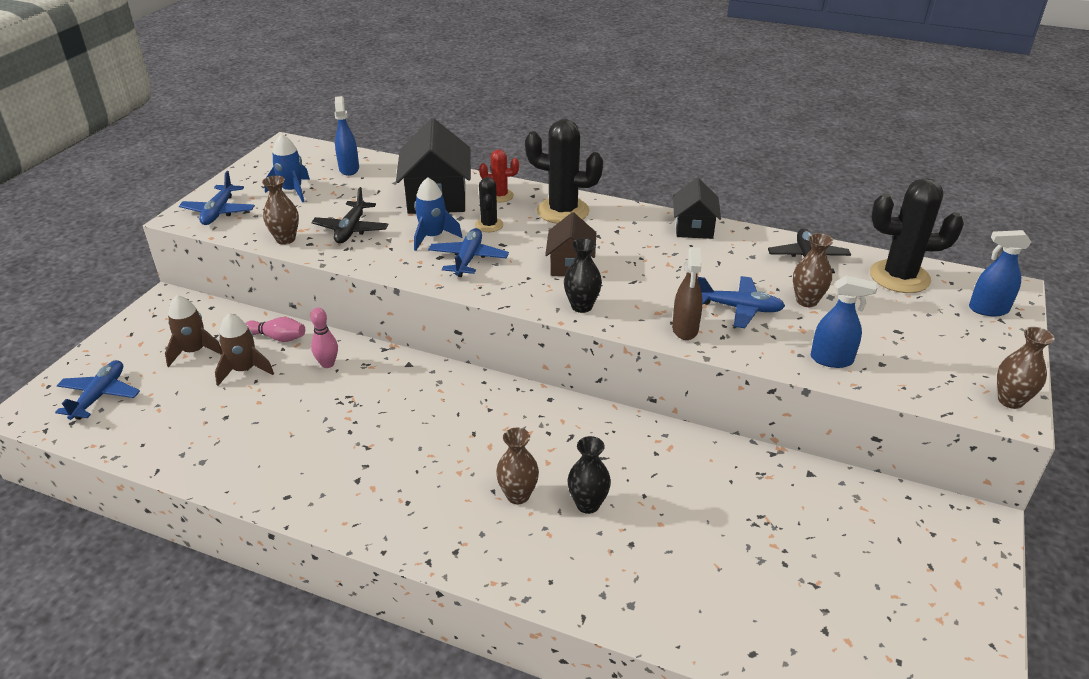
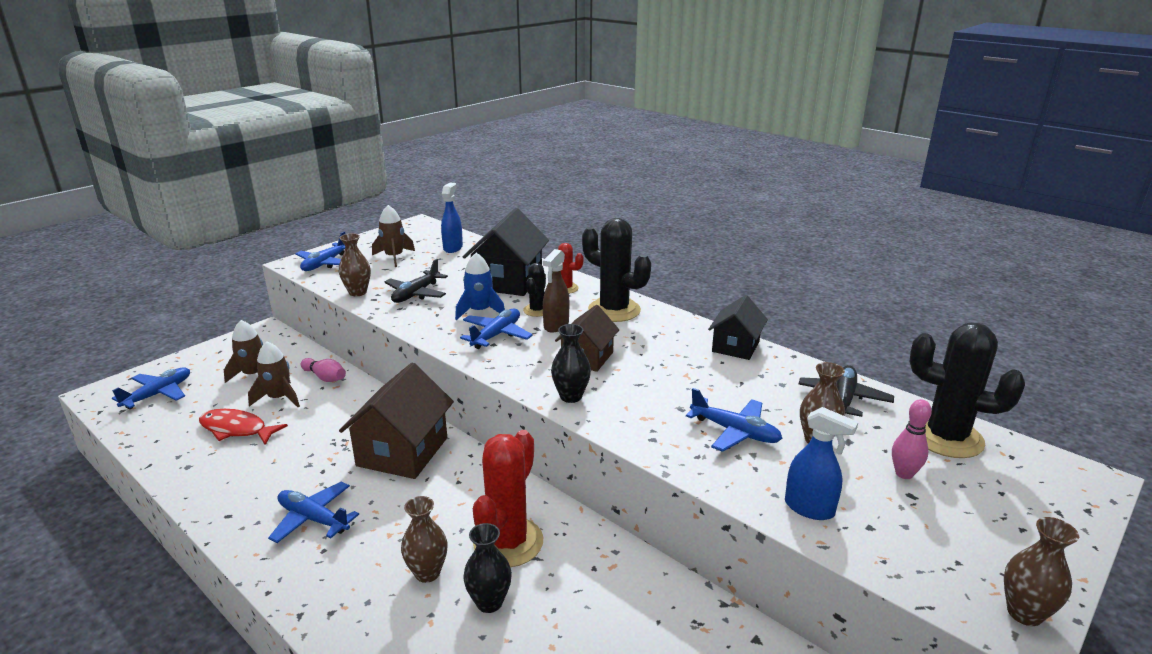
camera: 20 degrees right, 10 degrees down
blue rocket [264,134,310,202] -> brown rocket [372,205,415,267]
pink bowling pin [310,308,338,368] -> pink bowling pin moved to [892,399,932,479]
brown spray bottle [672,247,703,340] -> brown spray bottle moved to [543,249,569,333]
blue spray bottle [969,230,1032,316] -> none
none -> red fish [199,409,288,445]
none -> blue plane [268,482,359,543]
none -> brown house [339,363,454,479]
none -> red cactus [473,430,543,567]

